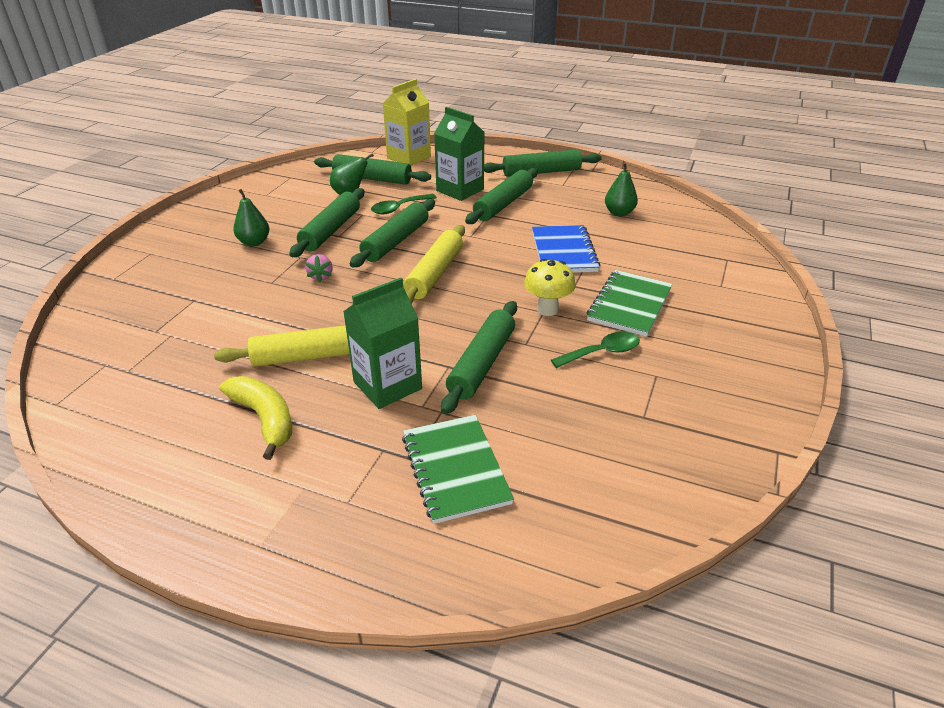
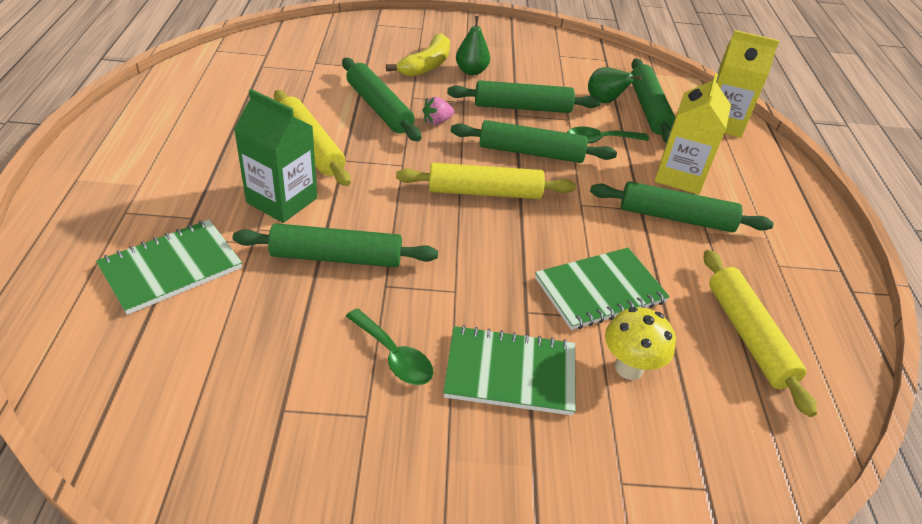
camera: 65 degrees right, 5 degrees up
yellow banana [220,376,292,460] -> yellow banana moved to [386,33,450,77]
green spoon [371,194,437,214] -> green spoon turned 45 degrees counterclockwise [567,126,649,143]
green carton [434,107,485,201] -> yellow carton [655,73,731,195]
green rolling pin [484,149,602,177] -> green rolling pin moved to [342,58,422,141]
yellow mushroom [524,259,576,316] -> yellow mushroom moved to [605,307,676,380]
blue notebook [532,225,600,273] -> green notebook [535,248,670,330]
green pear [605,162,638,216] -> yellow rolling pin [704,250,817,417]

